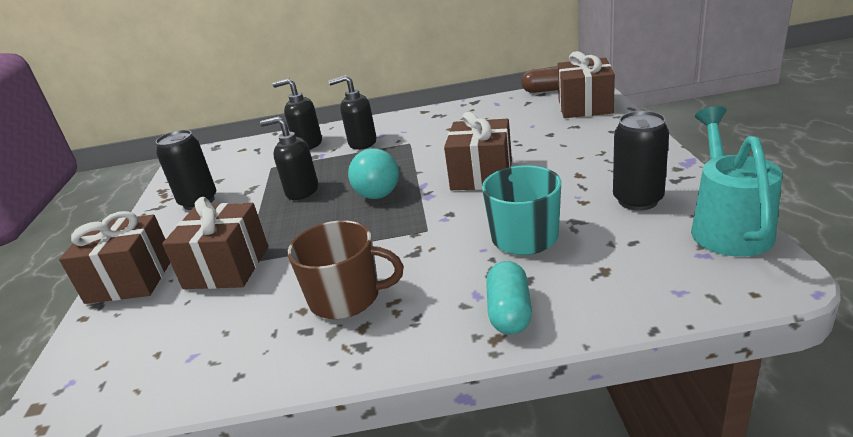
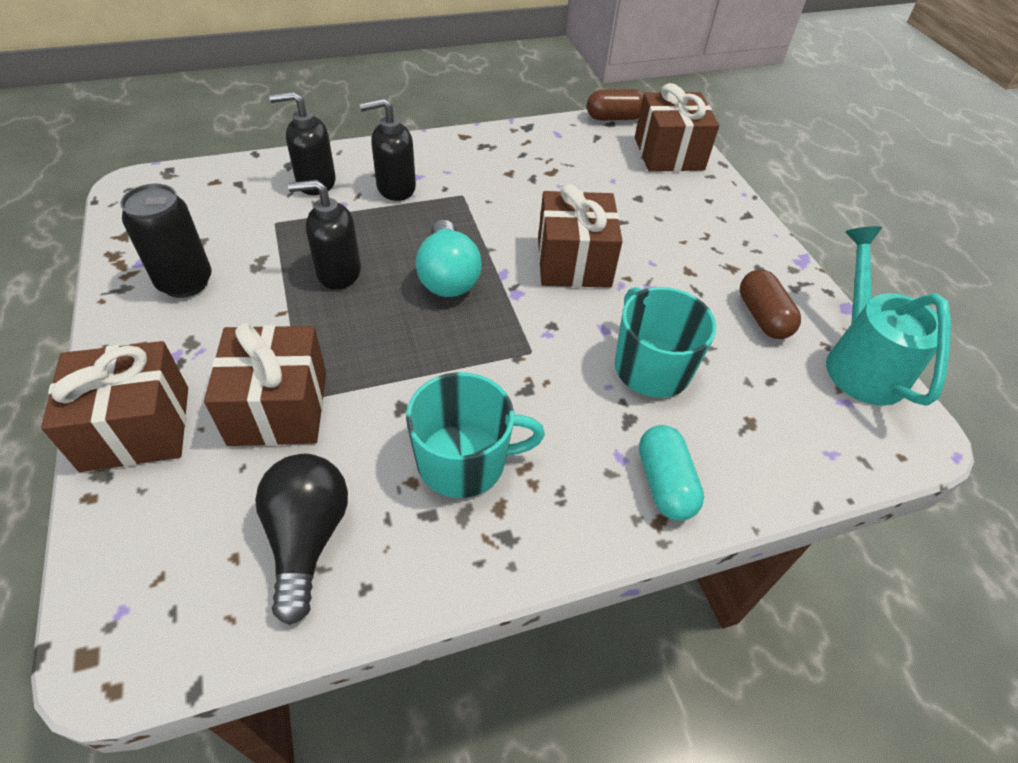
camera: 20 degrees left, 20 degrees up
brown mug [288,220,404,319] -> turquoise mug [406,372,545,498]
black can [613,111,669,211] -> brown capsule [740,270,801,339]
none -> black light bulb [255,454,348,625]

